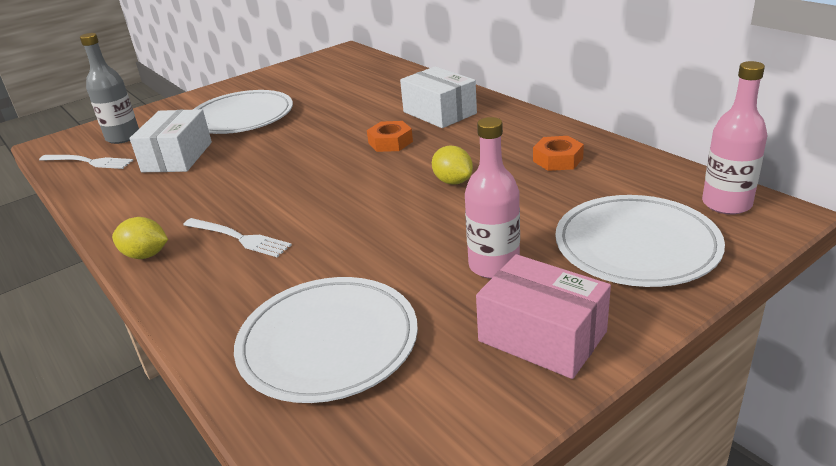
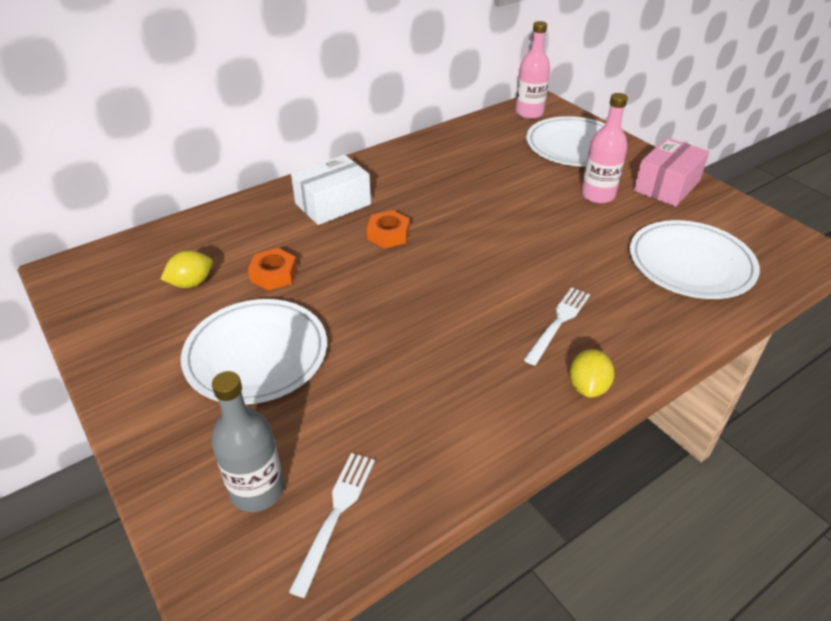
camera: 90 degrees left, 10 degrees up
white box [130,109,212,172] -> none
yellow lemon [432,146,473,185] -> yellow lemon moved to [161,250,213,288]
orange nut [533,136,584,171] -> orange nut moved to [248,248,297,290]

